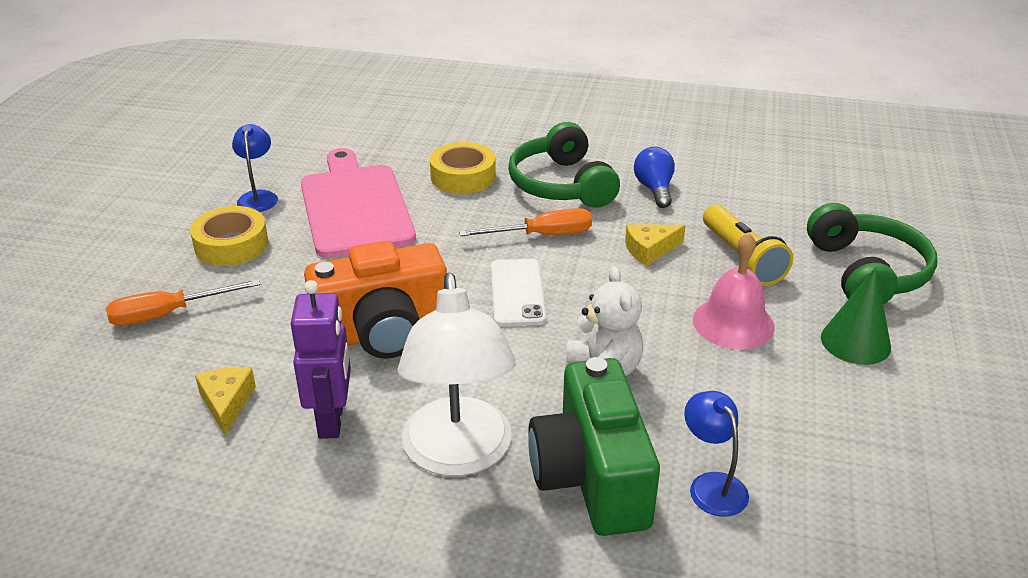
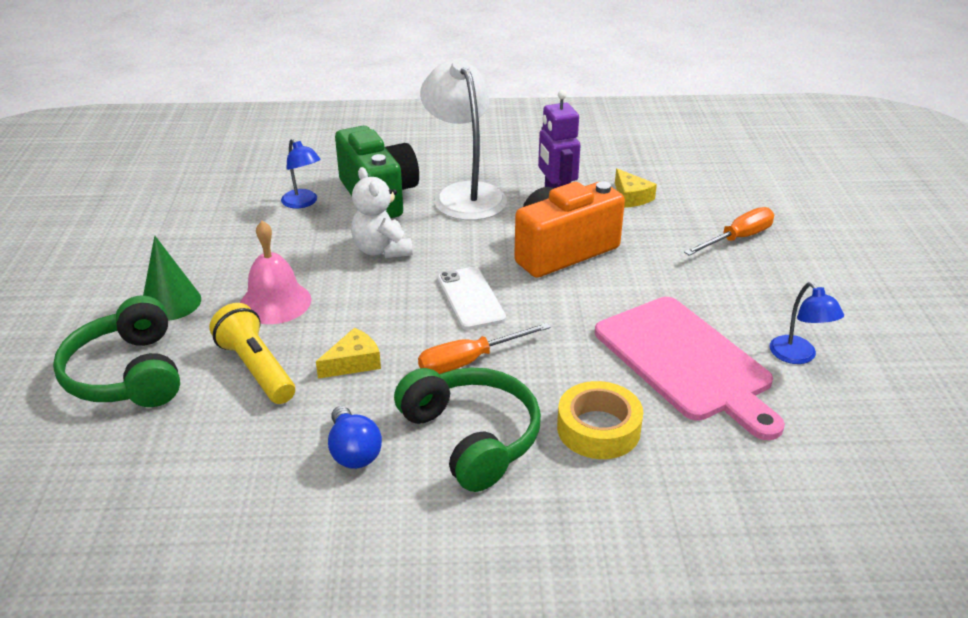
camera: 165 degrees right, 0 degrees up
yellow tape [190,206,268,266] -> none

